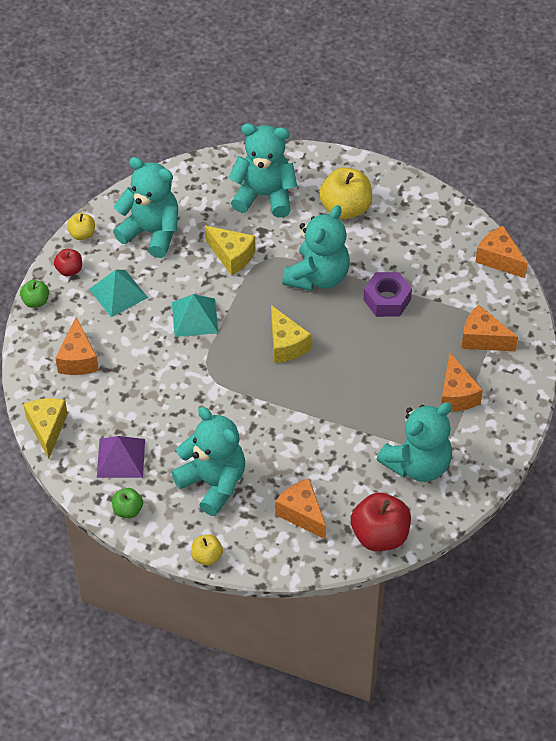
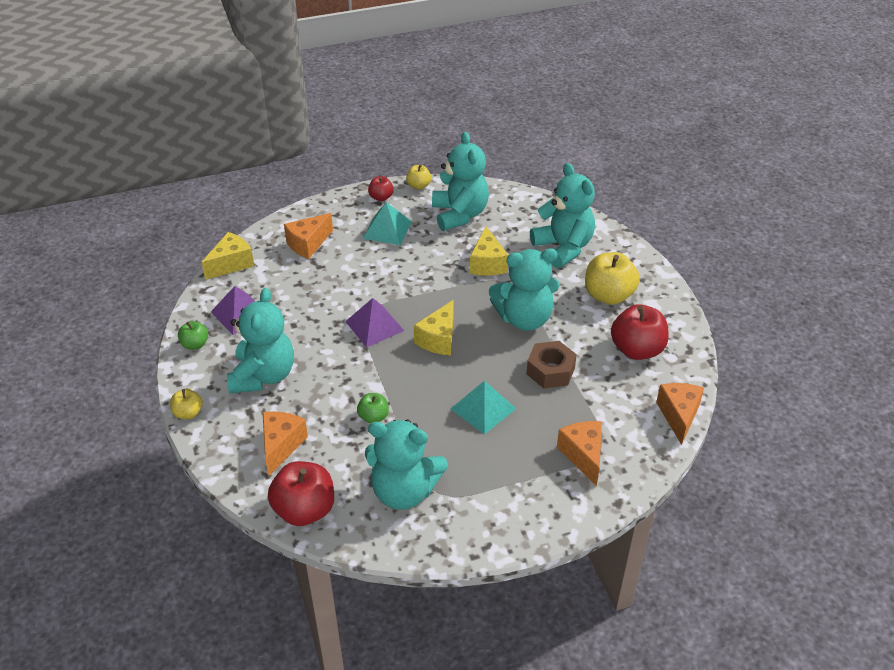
camera: 50 degrees right, 10 degrees down
green apple [20,280,49,308] -> green apple moved to [357,393,389,423]
turquoise pyramid [172,294,218,337] -> turquoise pyramid moved to [451,381,516,435]
purple nut [364,272,412,317] -> brown nut [527,341,577,388]
orange cheese [441,353,483,411] -> none
none -> purple pyramid [345,298,404,348]
none -> red apple [611,304,669,360]

